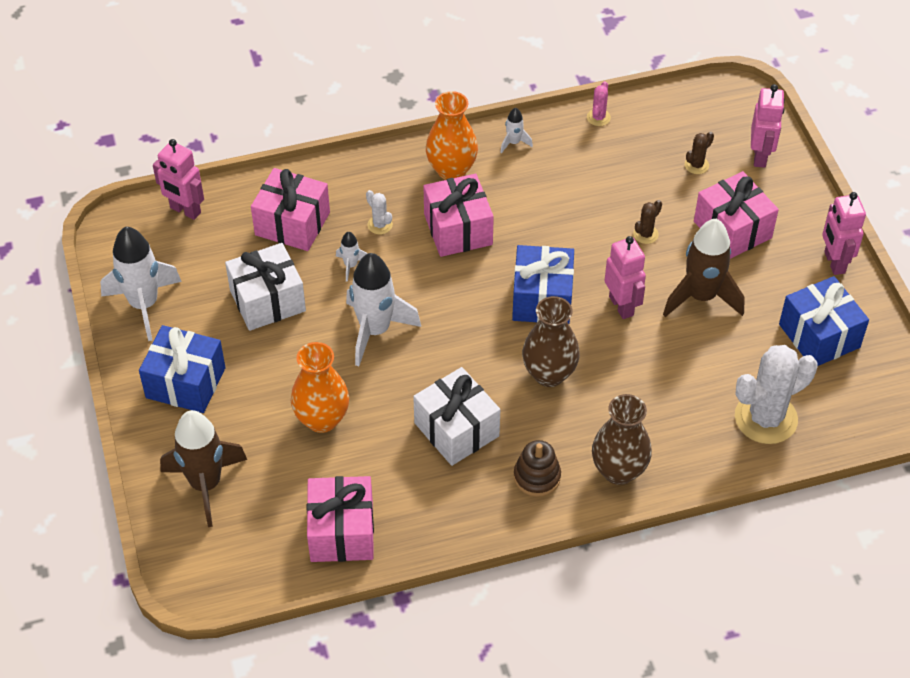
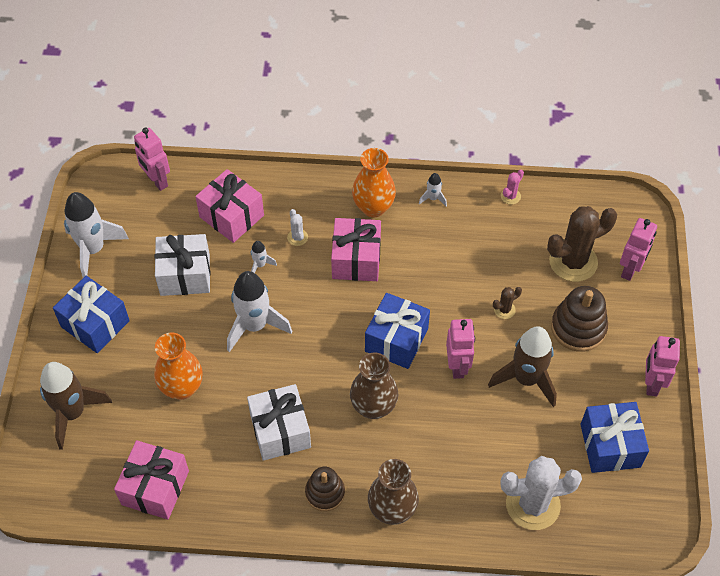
camera: 20 degrees right, 5 degrees up
brown cactus [685,132,714,174] -> brown cactus [547,206,617,282], size x2.30
pink gift [694,171,779,259] -> brown stacking toy [551,286,608,352]

